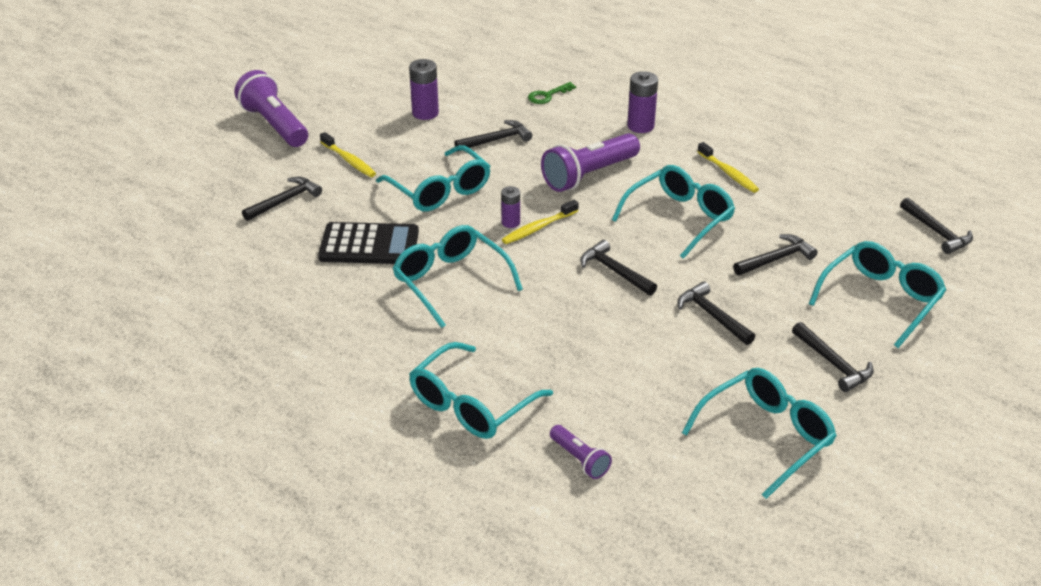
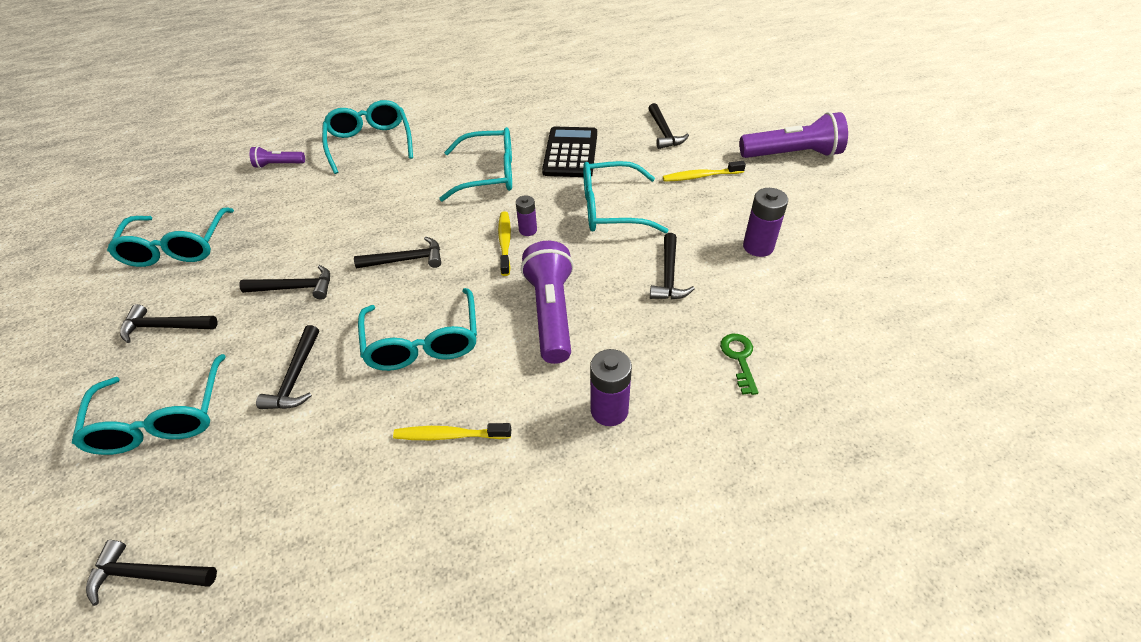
camera: 125 degrees right, 10 degrees up
black calculator [318,222,419,264] -> black calculator turned 150 degrees clockwise [542,127,597,177]

